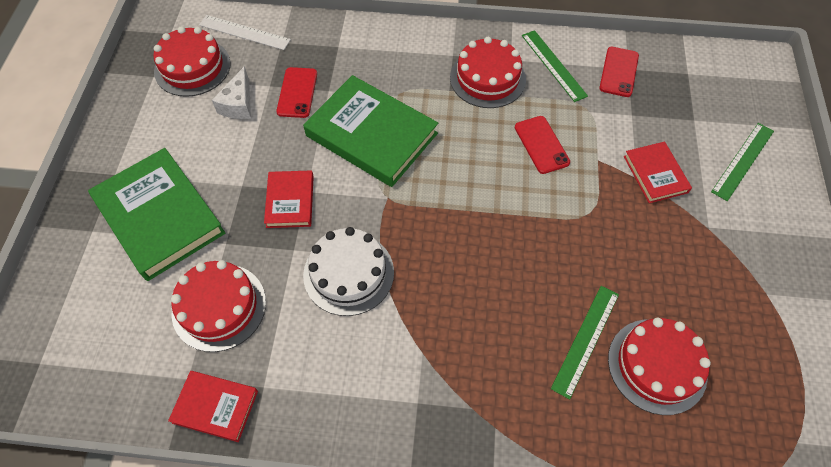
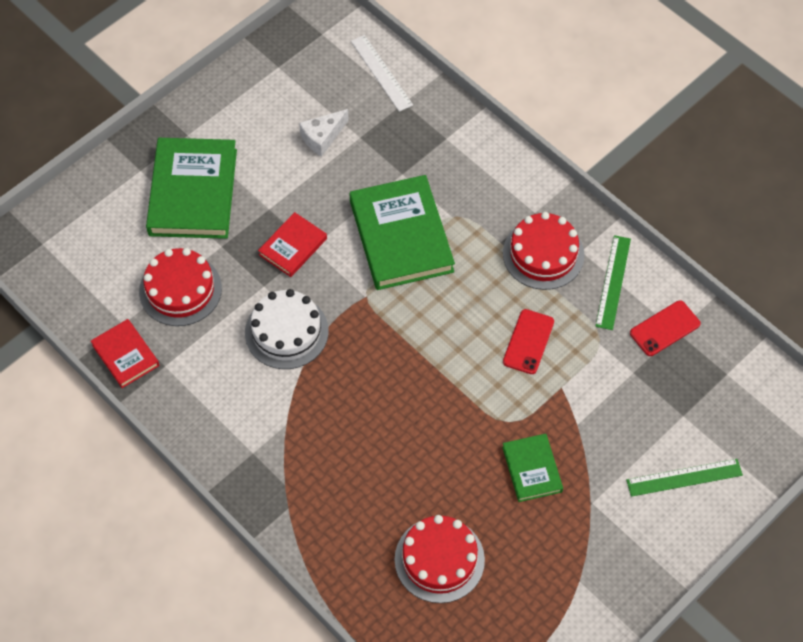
camera: 40 degrees right, 0 degrees up
red cake [153,27,231,97] -> none
red phone [276,67,317,118] -> none
green ruler [551,286,619,399] -> none
red book [624,142,692,203] -> none
none -> green book [502,434,563,502]

